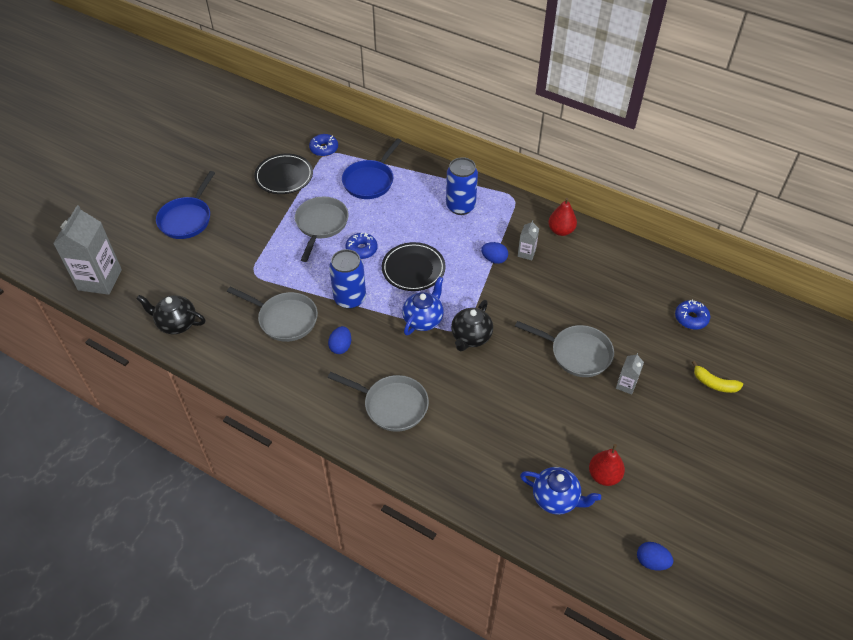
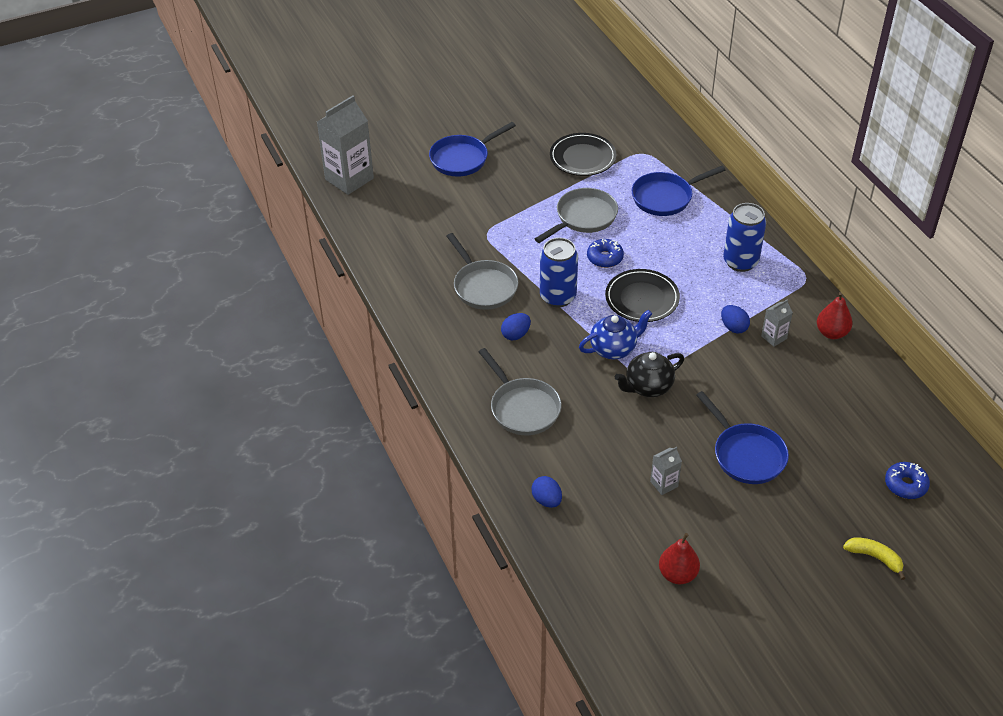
camera: 35 degrees right, 5 degrees down
black teapot [136,295,205,335] -> none
blue donut [309,134,338,157] -> none
grey pan [515,321,614,377] -> blue pan [696,391,789,484]
blue teapot [520,467,601,515] -> none
grey carton [616,353,644,395] -> grey carton moved to [650,447,682,495]
blue egg [637,542,673,571] -> blue egg moved to [531,476,562,508]
yellow banana [692,361,743,393] -> yellow banana turned 150 degrees clockwise [843,538,905,580]

